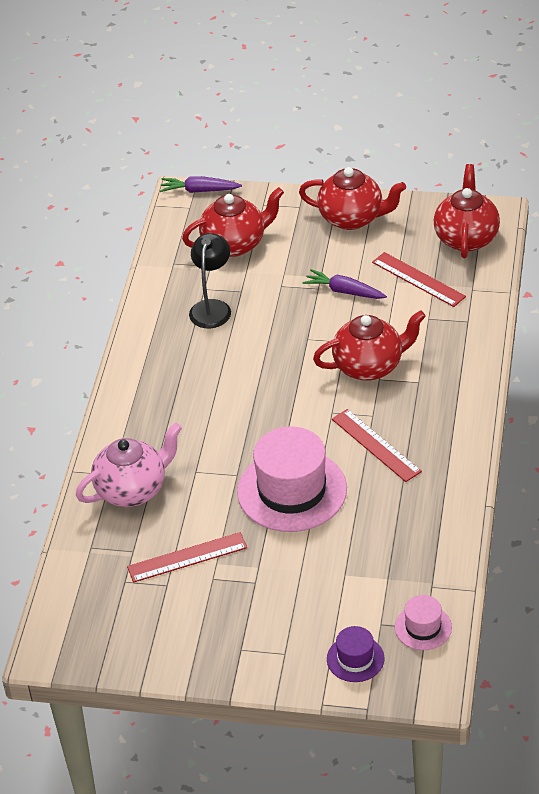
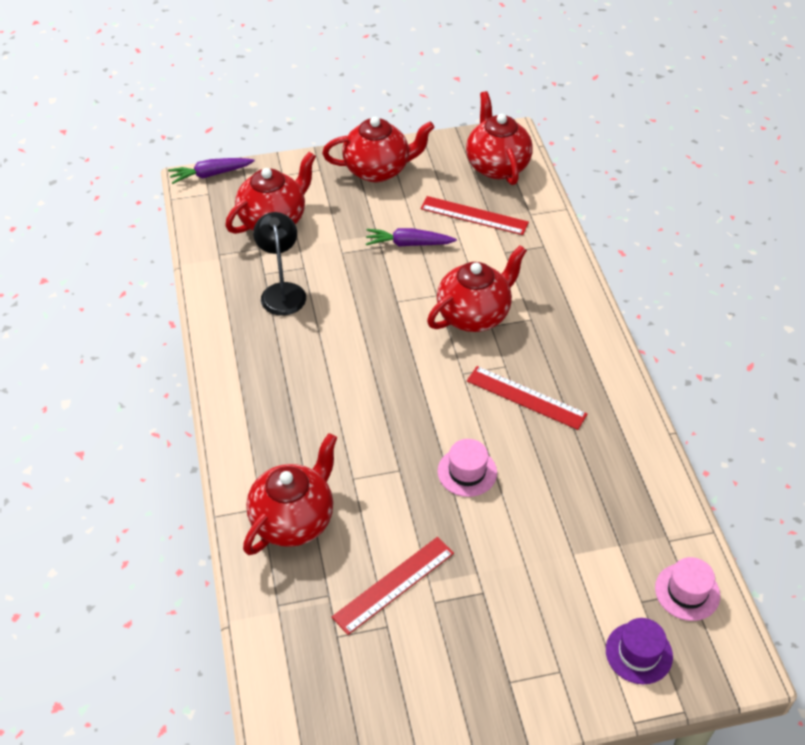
camera: 25 degrees left, 5 degrees up
pink teapot [76,423,182,507] -> red teapot [243,433,337,555]
pink hat [237,427,347,532] -> pink hat [437,439,497,497], size x0.49

